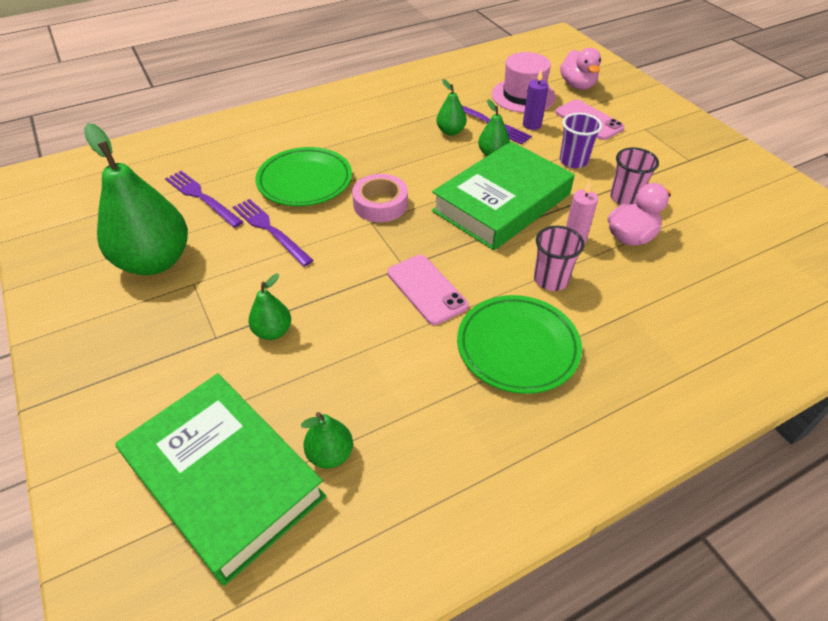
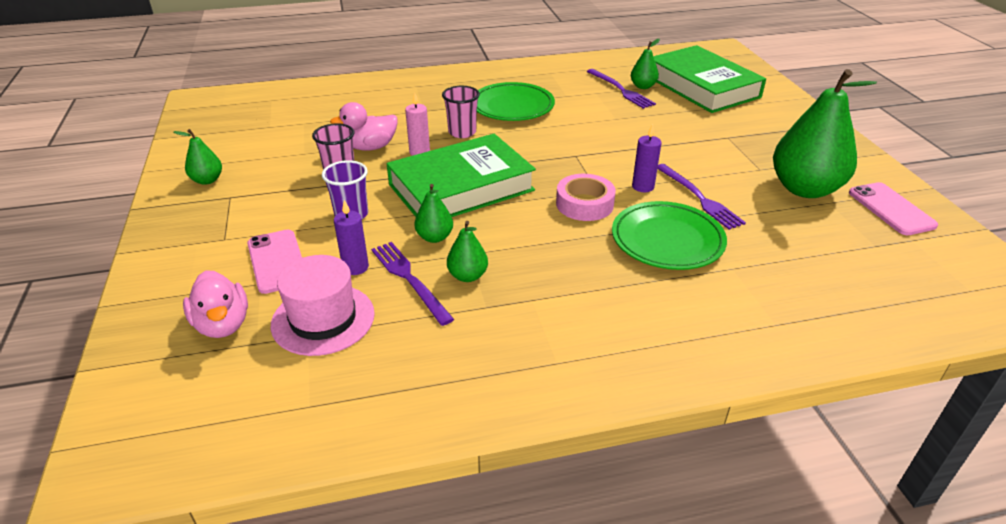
camera: 165 degrees left, 10 degrees down
purple fork [165,171,243,228] -> purple fork moved to [587,69,656,109]
green pear [248,274,291,340] -> green pear moved to [174,129,222,185]
pink phone [387,255,469,325] -> pink phone moved to [849,182,938,235]
pink duck [560,48,601,90] -> pink duck turned 150 degrees clockwise [183,270,248,338]
none -> purple candle [632,124,662,192]

